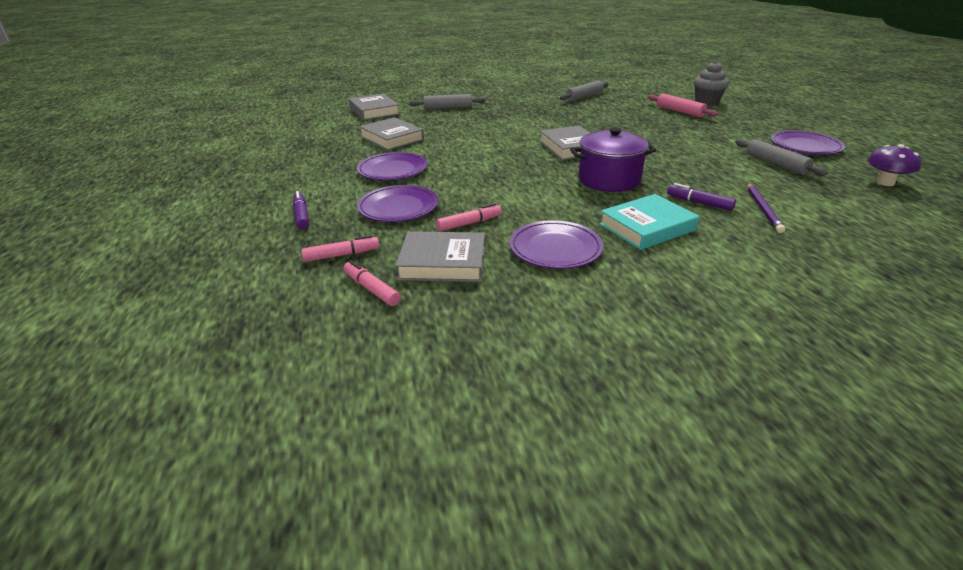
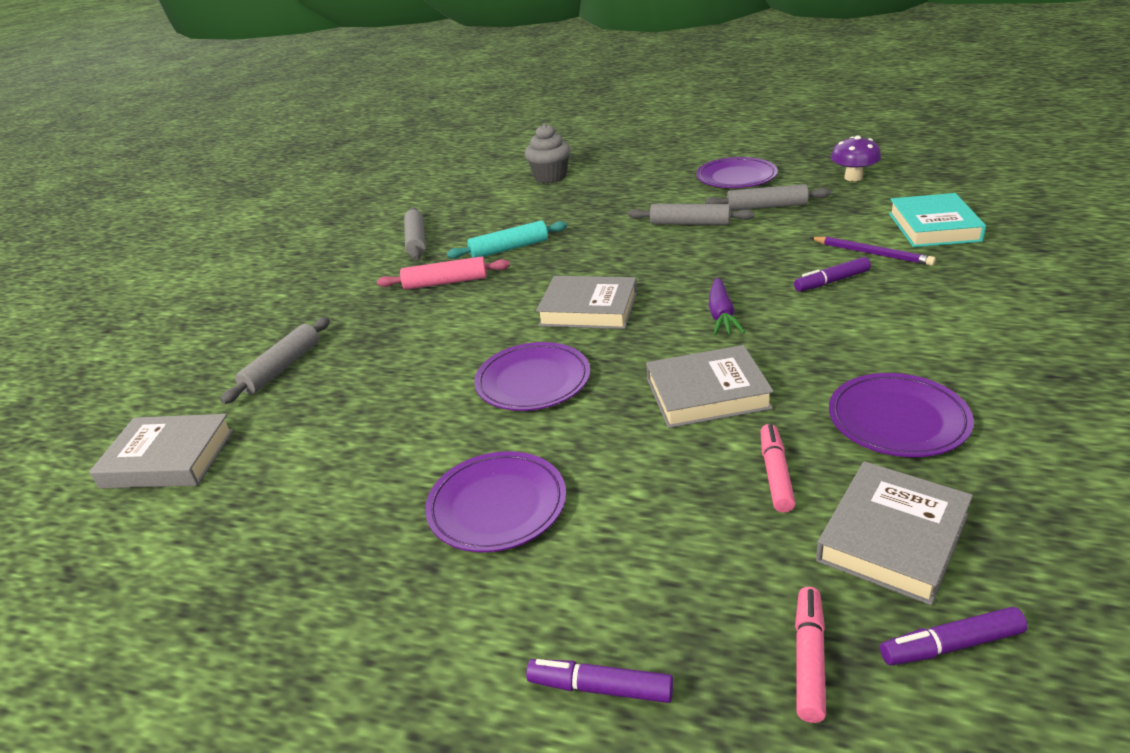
camera: 55 degrees left, 0 degrees up
pink marker [344,260,401,306] -> purple marker [880,607,1028,665]
purple plate [357,185,438,222] -> purple plate moved to [474,342,590,411]
grey book [359,117,424,151] -> grey book moved to [646,345,774,428]
purple pot [570,127,656,192] -> purple carrot [708,278,745,336]
turquoise book [599,194,699,250] -> turquoise book moved to [889,193,986,247]
pink rolling pin [648,93,718,117] -> pink rolling pin moved to [377,256,510,290]
none -> turquoise rolling pin [447,221,567,259]
none -> grey rolling pin [628,204,754,225]

